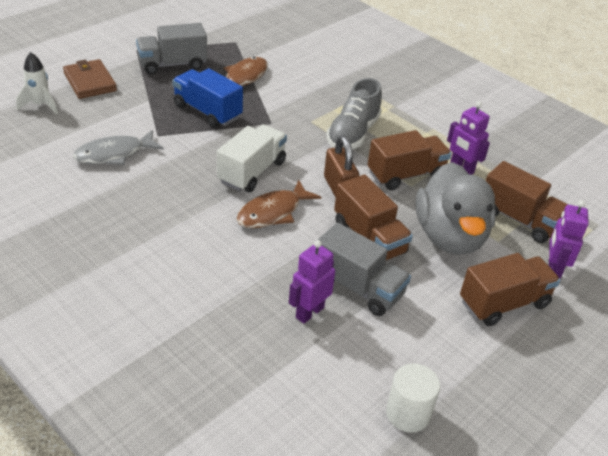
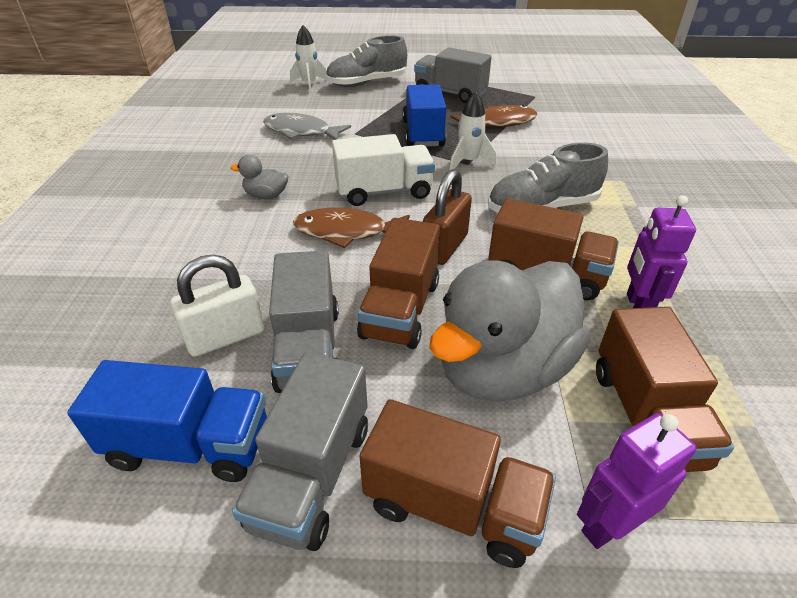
camera: 50 degrees right, 0 degrees up
brown wallet [63,59,117,99] -> grey shoe [326,35,407,87]
purple robot [289,240,335,324] -> white padlock [170,255,264,357]
white cylinder [386,363,440,433] -> none
none -> blue truck [67,360,267,482]
none -> grey duck [231,155,288,199]
none -> grey truck [232,352,368,551]
none -> white rocket [449,91,497,171]

